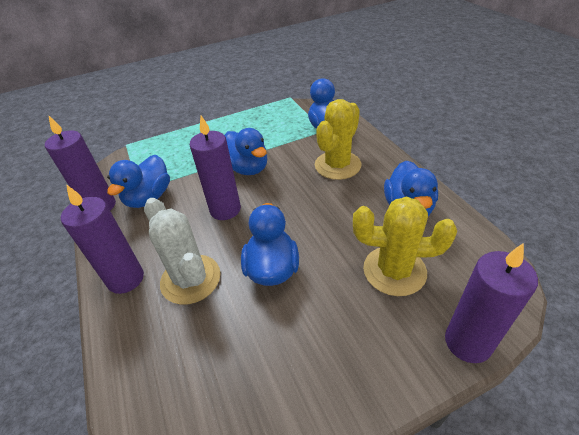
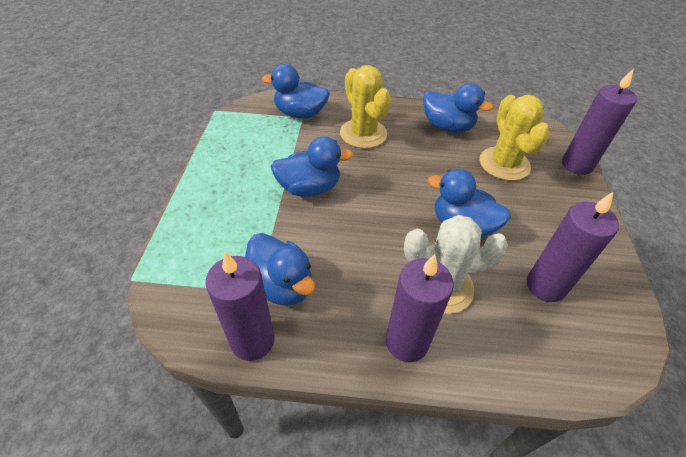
camera: 65 degrees left, 5 degrees up
purple candle [190,116,241,220] -> purple candle moved to [527,192,619,302]
yellow cactus [353,197,457,296] -> yellow cactus turned 45 degrees counterclockwise [480,95,550,181]

